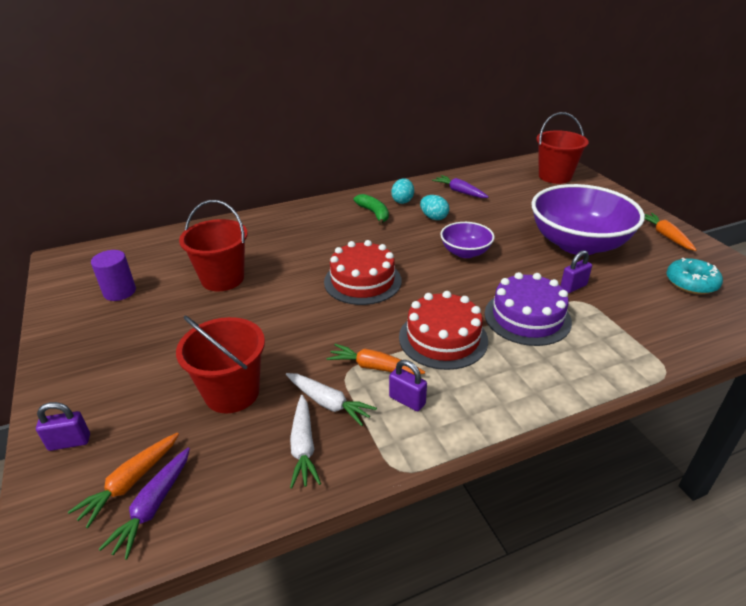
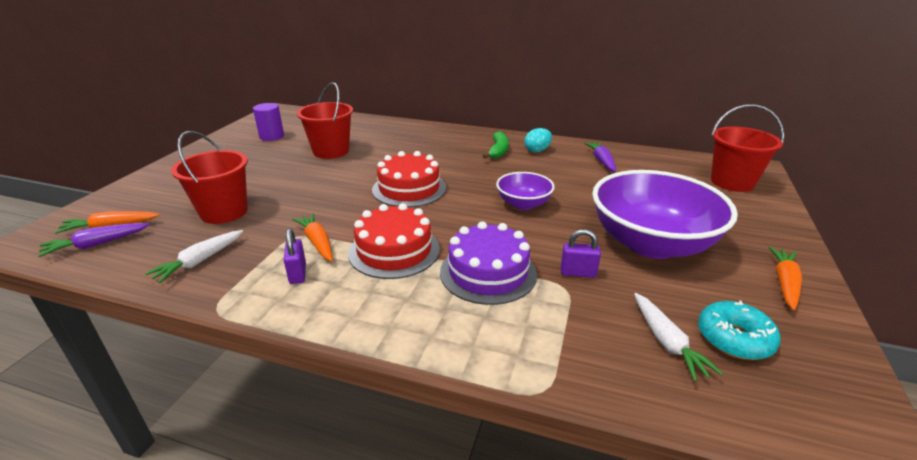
camera: 40 degrees right, 5 degrees down
purple padlock [36,402,90,451] -> none
white carrot [286,373,377,426] -> white carrot moved to [634,293,723,382]
turquoise egg [420,195,449,220] -> none

